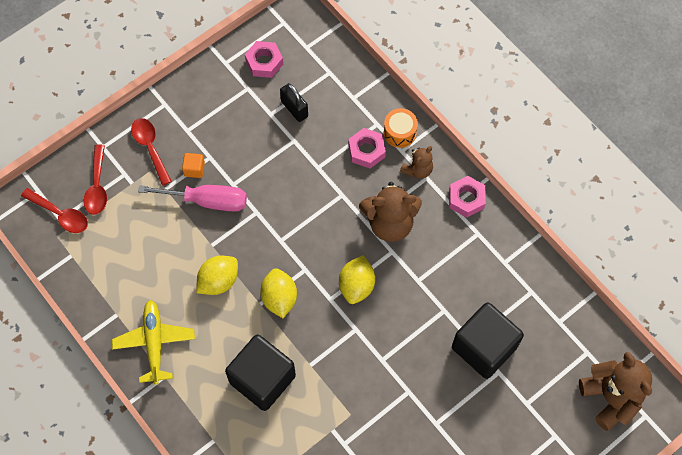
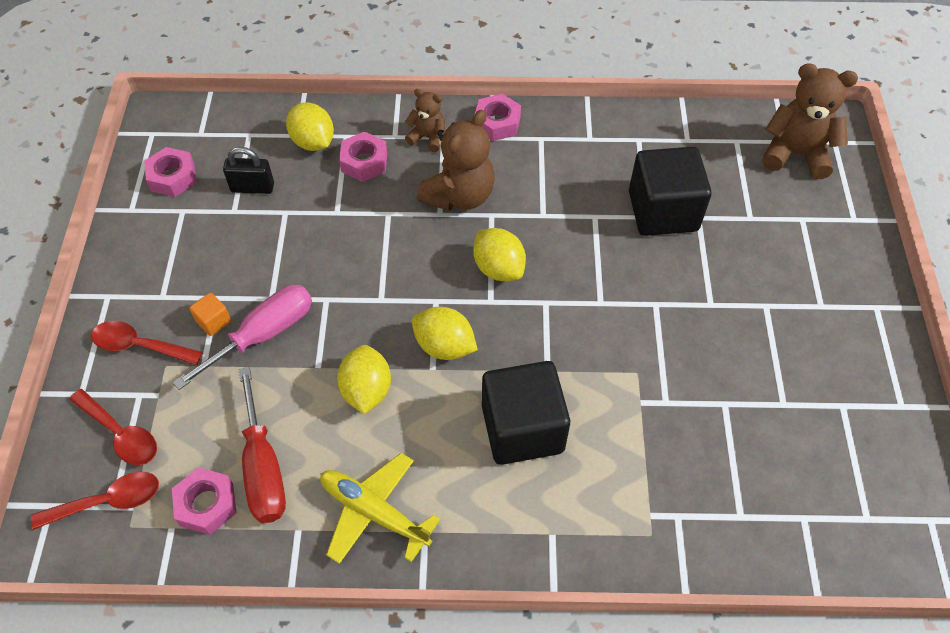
camera: 50 degrees left, 10 degrees down
orange drum [384,108,418,148] -> none
brown teddy bear [400,146,433,179] -> brown teddy bear turned 60 degrees counterclockwise [405,89,445,152]
none -> pink nut [172,467,237,535]
none -> red screwdriver [239,367,286,523]
none -> yellow lemon [286,102,334,151]

